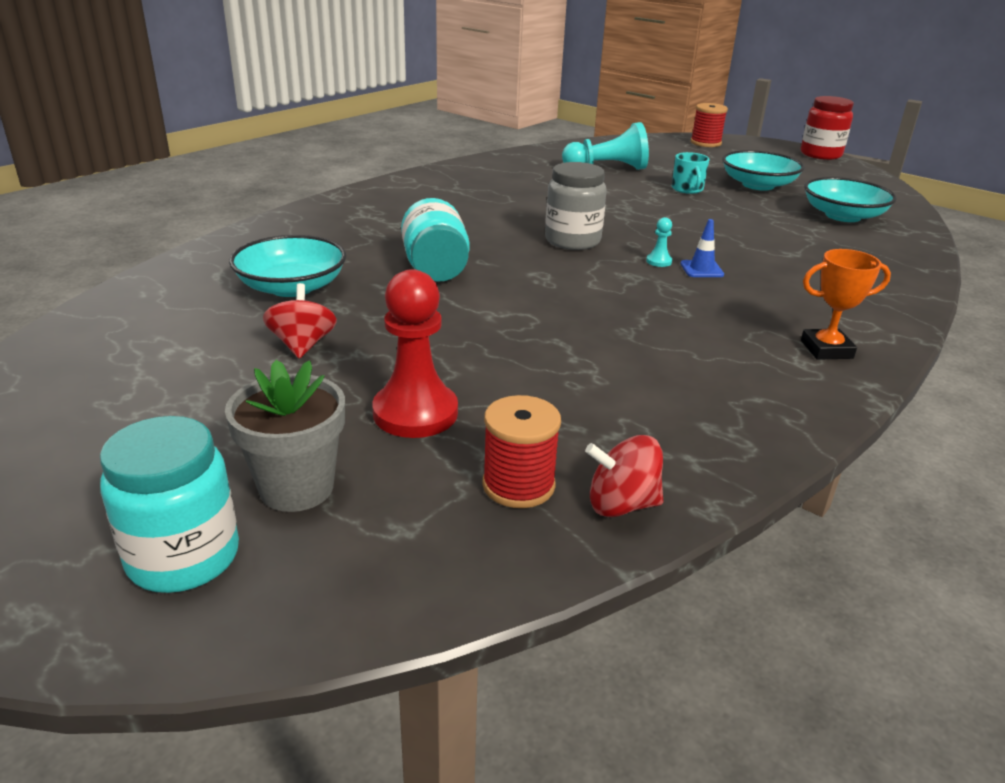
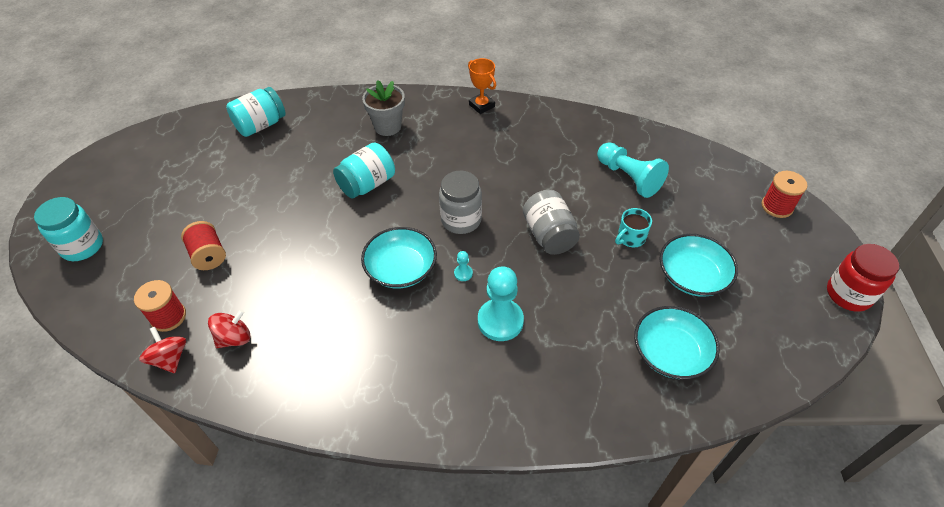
camera: 60 degrees right, 20 degrees up
grey flower pot [225,360,345,512] -> grey flower pot moved to [362,80,405,136]
turquoise bowl [229,235,346,297] -> turquoise bowl moved to [361,227,437,288]
red spinning top [263,283,337,359] -> red spinning top moved to [208,309,250,348]
red pawn [372,269,458,438] -> red spool [181,221,226,270]
blue traffic cone [680,219,724,277] -> none
orange trophy [801,249,891,360] -> orange trophy moved to [468,58,496,114]
none -> turquoise jar [226,87,286,137]
none -> turquoise pawn [478,266,524,341]
none -> grey jar [523,190,580,255]

